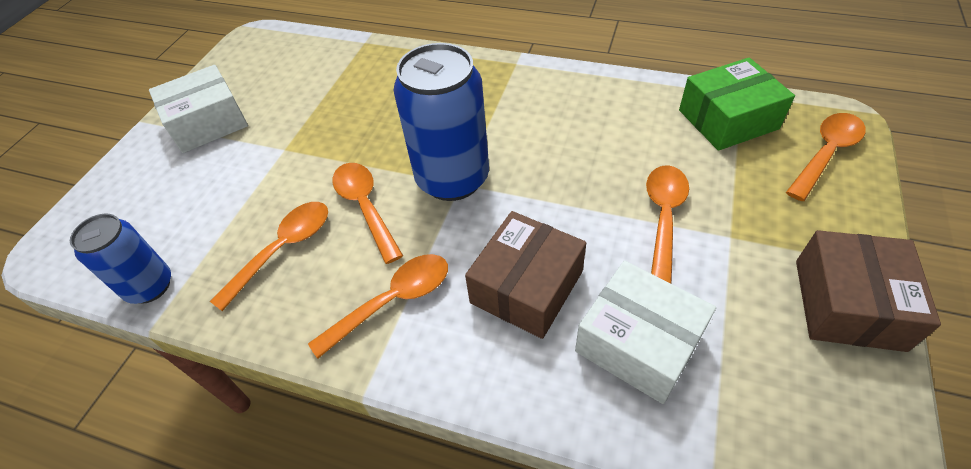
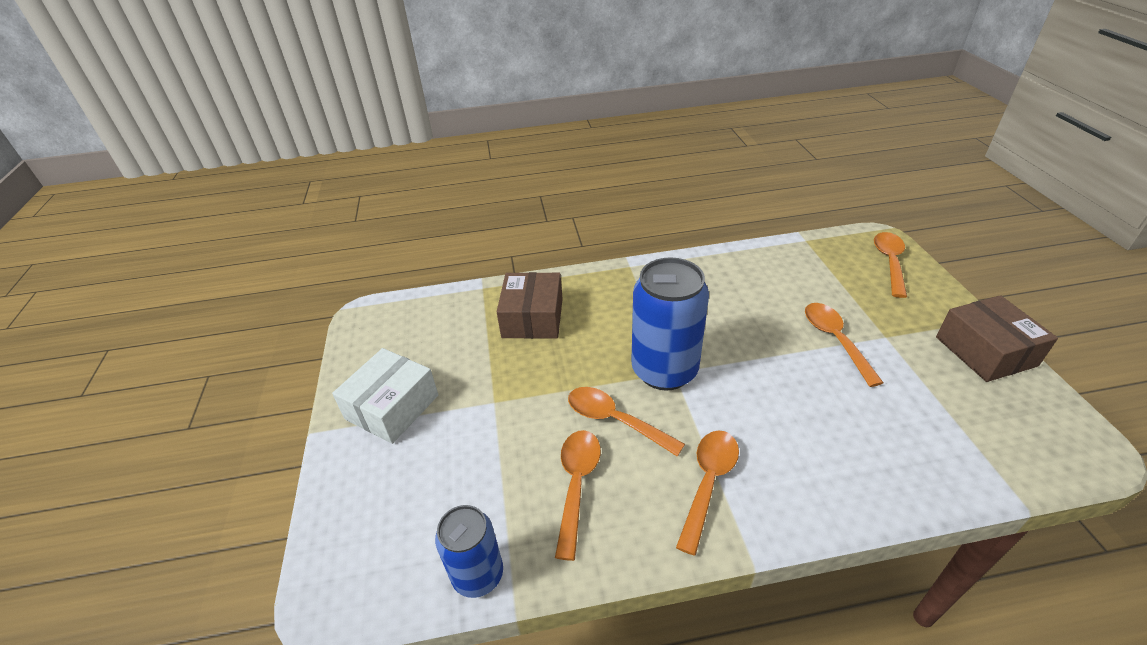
camera: 30 degrees left, 10 degrees down
brown box [465,211,586,339] -> brown box moved to [497,272,563,339]
white box [575,261,716,404] -> none
green box [679,58,795,151] -> none

